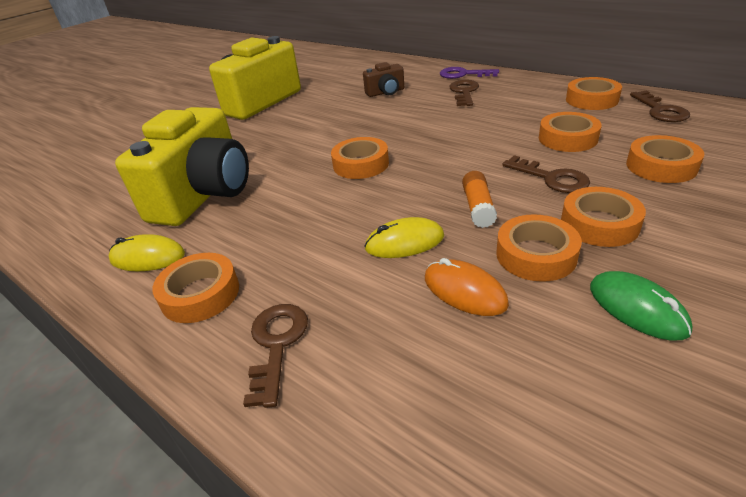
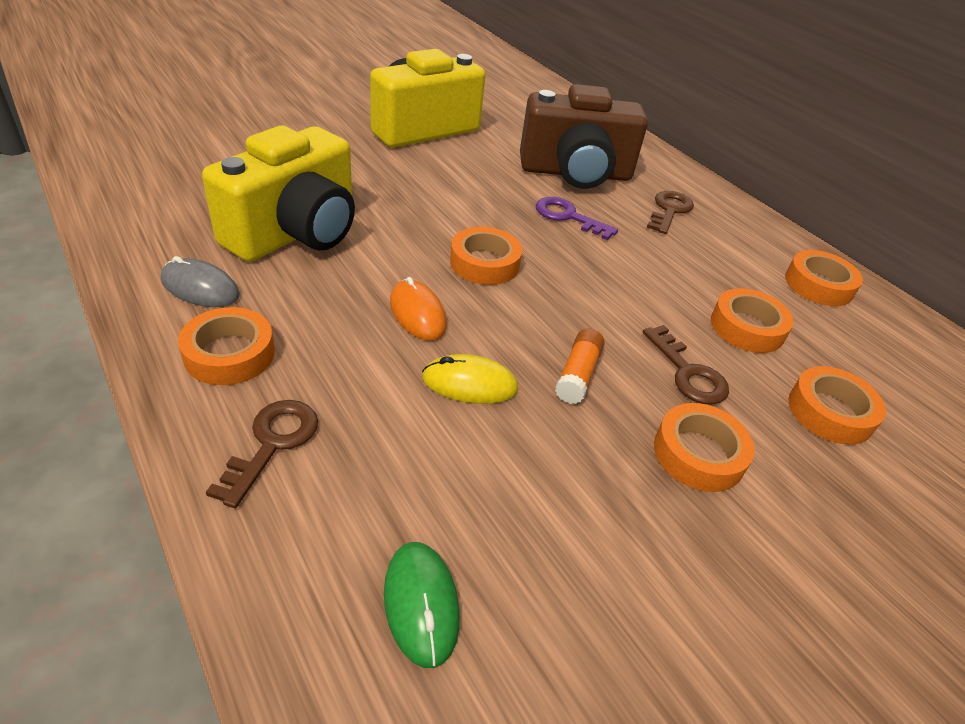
camera: 10 degrees right, 5 degrees up
yellow mouse [108,234,185,271] -> grey mouse [161,256,240,307]
brown camera [363,62,404,97] -> brown camera [520,84,648,189], size x2.21
orange mouse [425,258,509,316] -> orange mouse moved to [390,277,447,341]
purple key [440,67,499,79] -> purple key moved to [536,197,618,240]
orange tape [496,214,582,282] -> none
green mouse [590,271,693,341] -> green mouse moved to [384,542,460,668]
brown key [630,91,690,122] -> none

